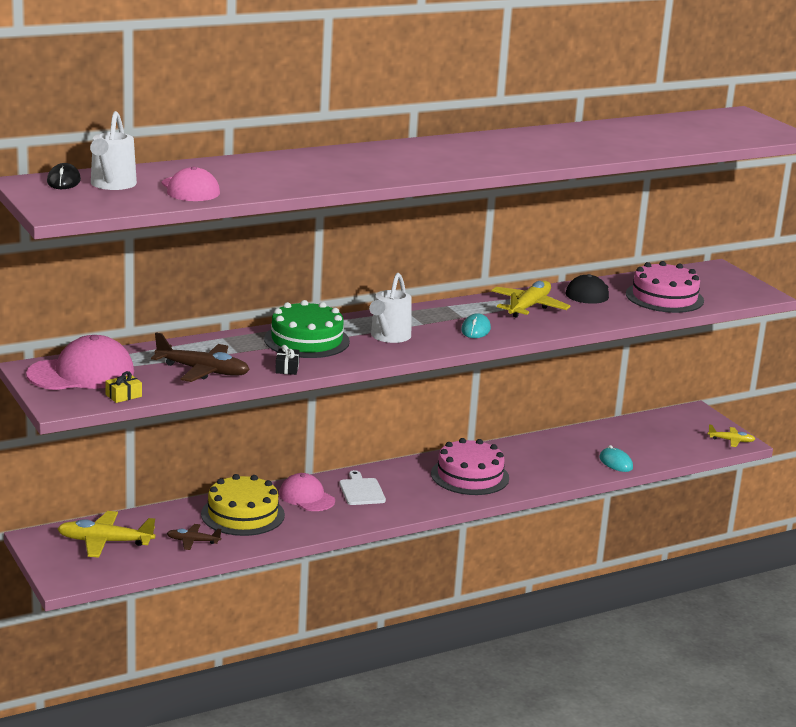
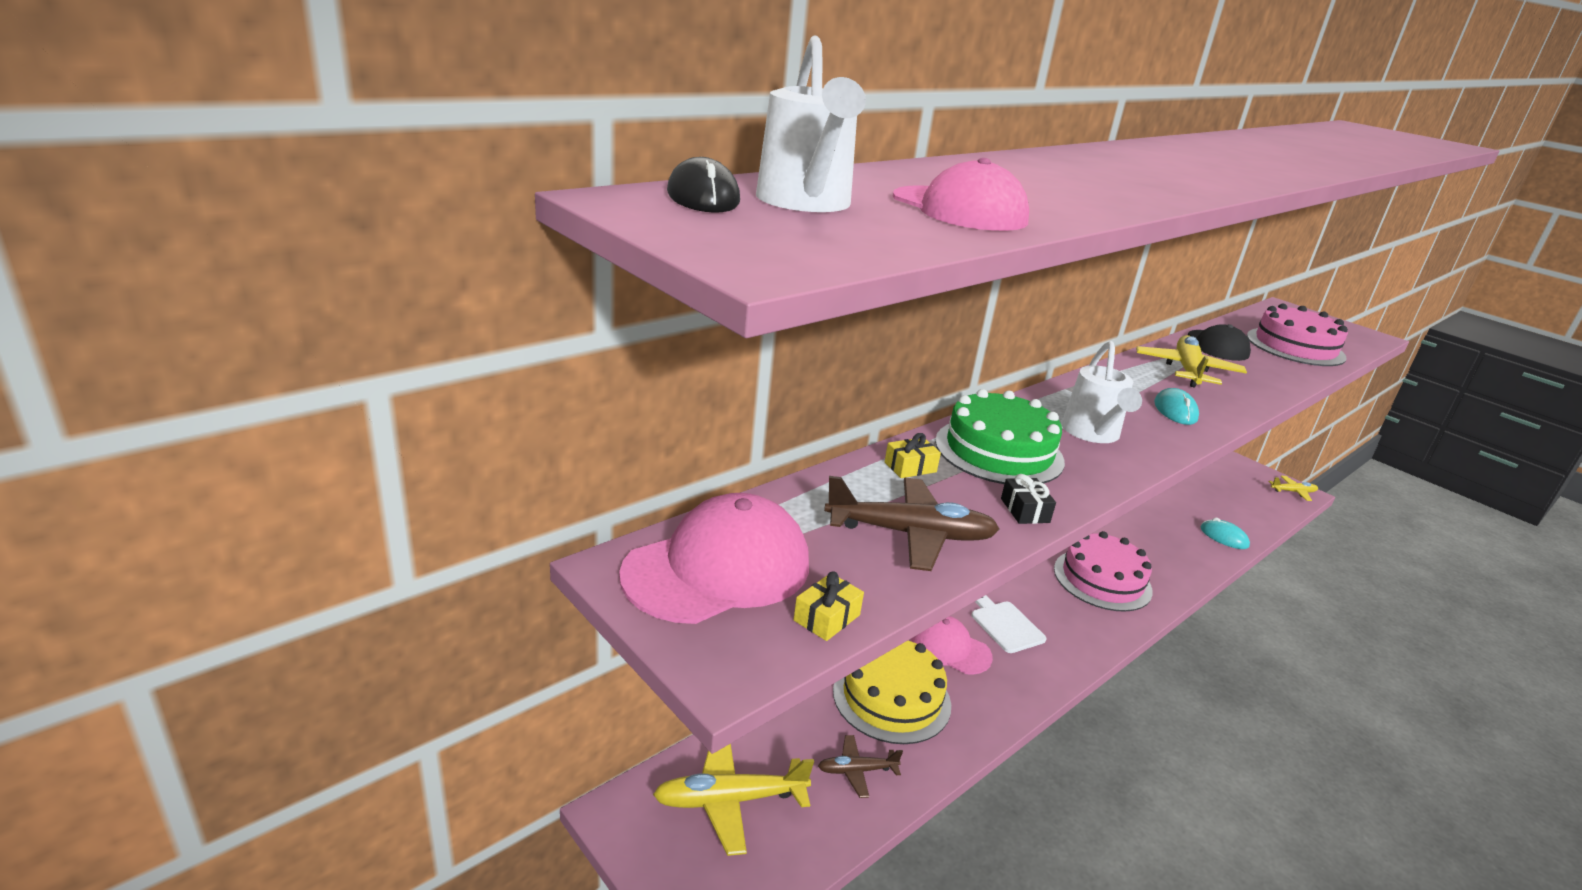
camera: 15 degrees left, 5 degrees up
none -> yellow gift [885,433,941,478]

